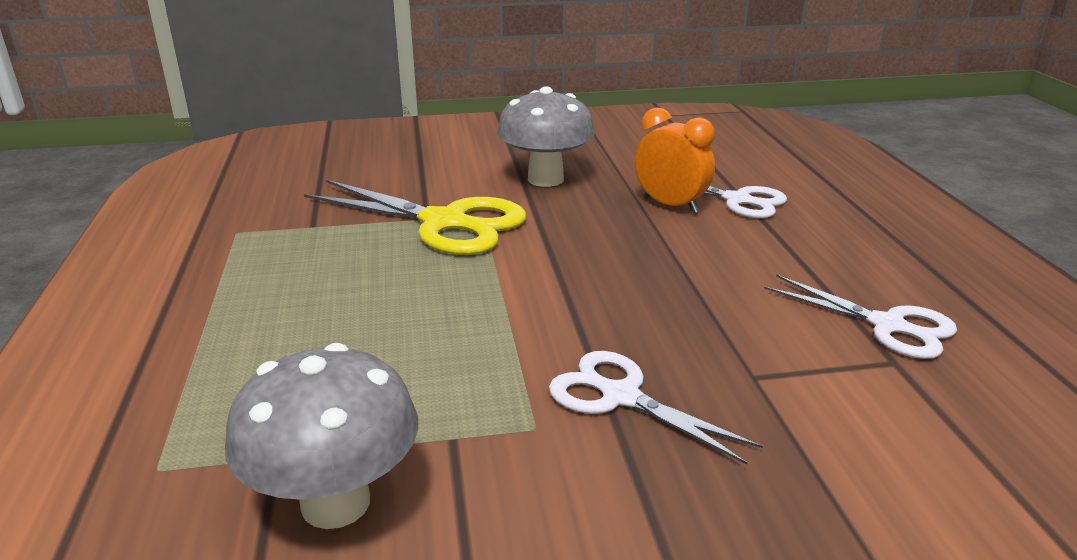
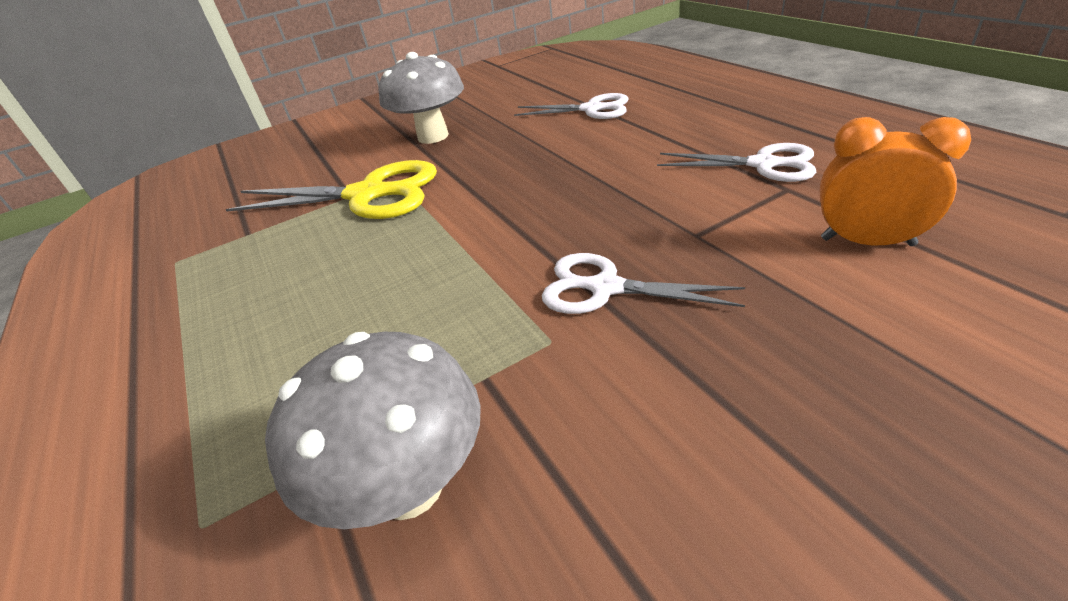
camera: 15 degrees left, 10 degrees up
orange clock [635,108,715,213] -> orange clock moved to [819,117,971,246]

